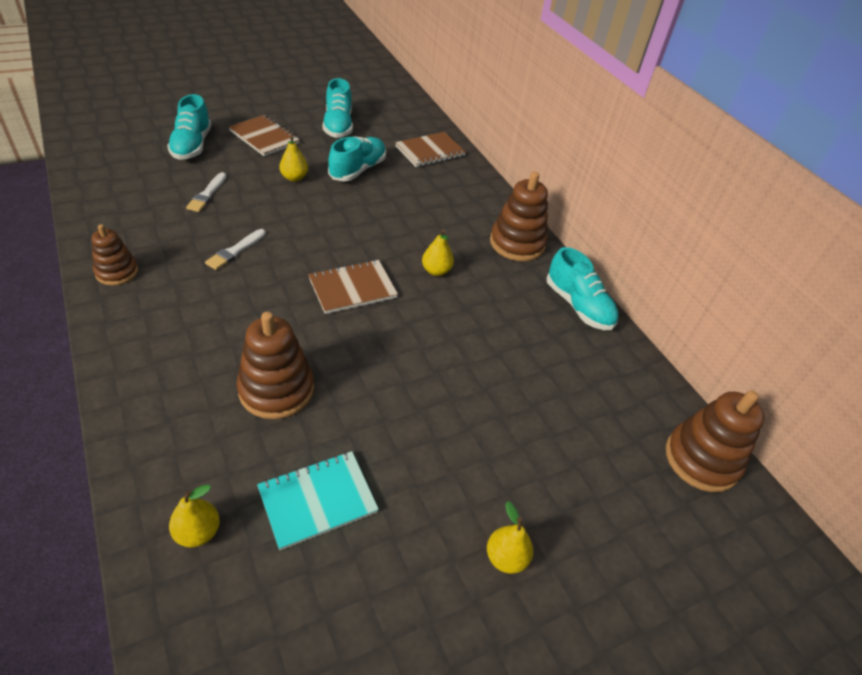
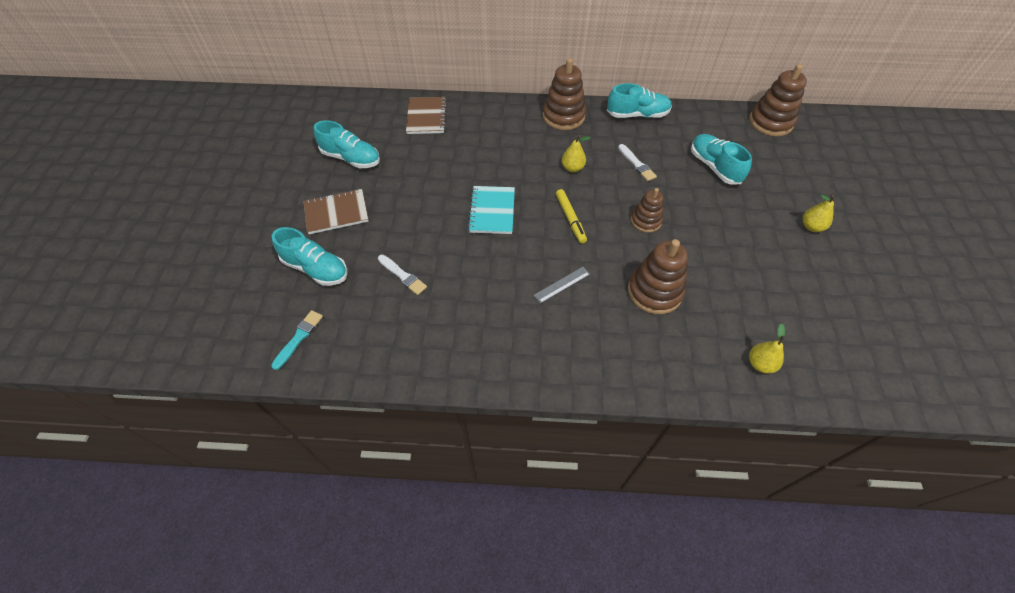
camera: 55 degrees left, 10 degrees up
brown stacking toy [92,224,138,286] -> brown stacking toy moved to [631,188,663,233]
white brush [205,229,266,270] -> white brush moved to [618,144,657,181]
turquoise notebook [257,451,379,551] -> turquoise notebook moved to [468,186,515,234]
yellow pear [279,136,308,182] -> none
brown notebook [308,260,398,314] -> yellow marker [556,189,587,243]
turquoise shoe [328,136,386,181] -> turquoise shoe moved to [691,134,752,185]
none -> turquoise brush [271,310,323,370]
none -> grey ruler [533,267,590,303]

